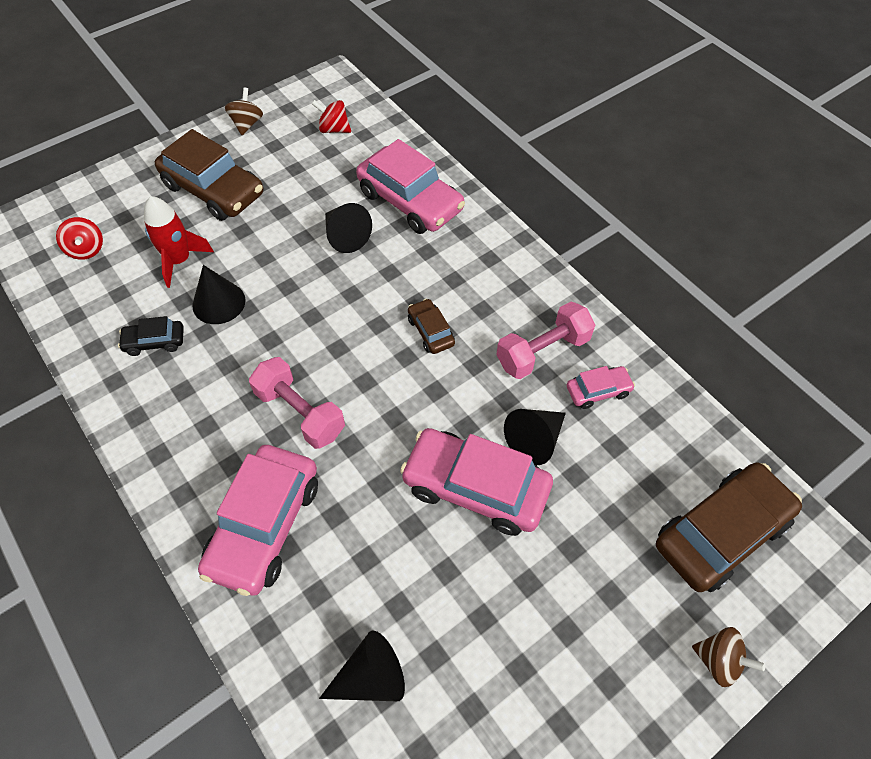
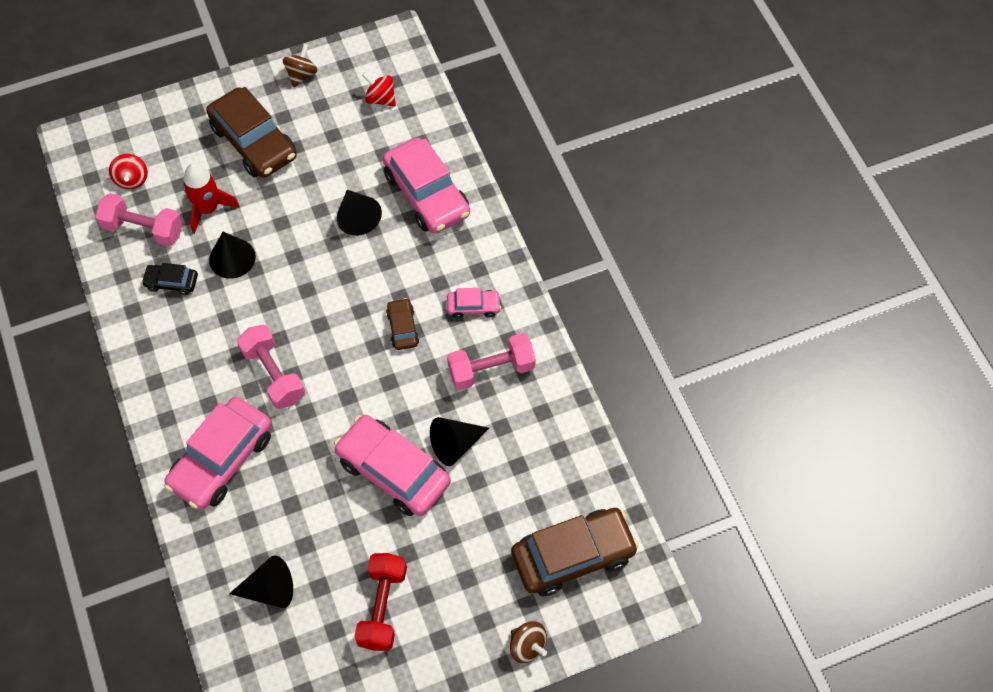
camera: 15 degrees right, 5 degrees up
pink car [567,366,635,409] -> pink car moved to [447,288,501,319]
none -> pink dumbbell [95,193,183,247]
none -> red dumbbell [354,553,407,651]

